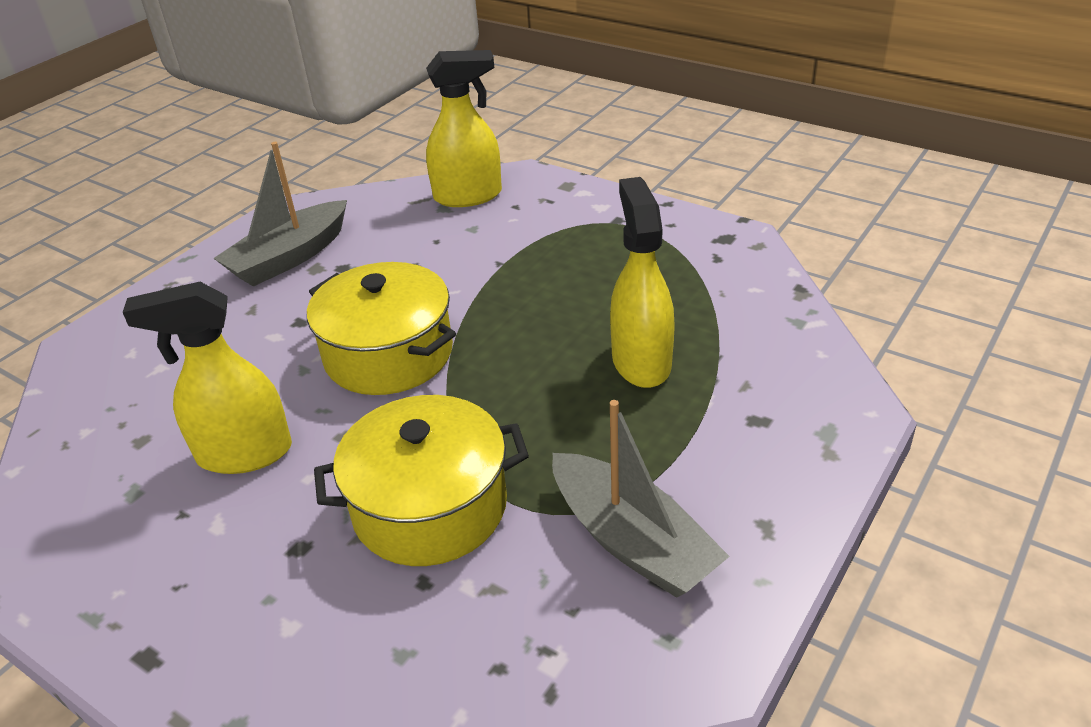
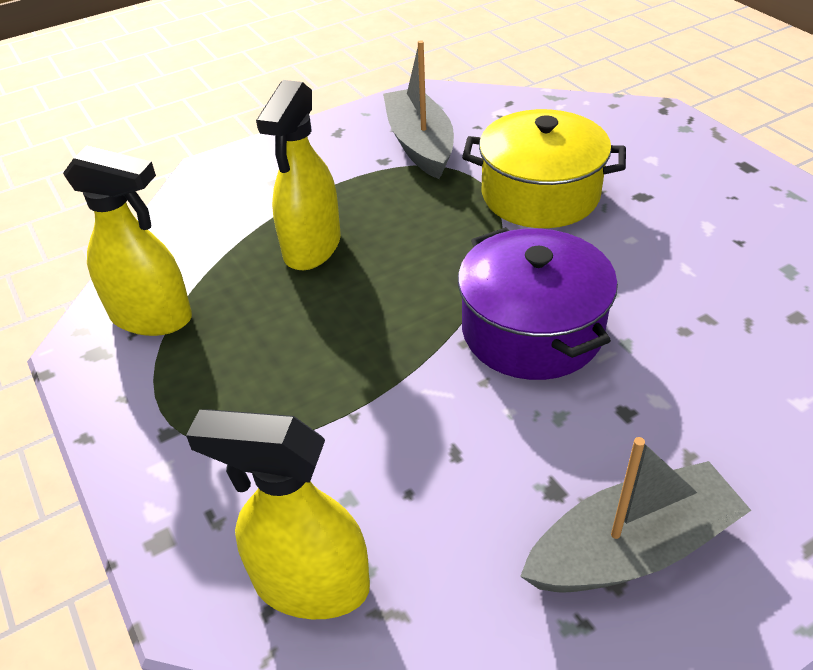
camera: 155 degrees left, 5 degrees up
yellow spray bottle [123,282,292,474] -> yellow spray bottle moved to [63,146,192,336]
yellow pot [307,262,456,395] -> purple pot [458,227,618,380]

